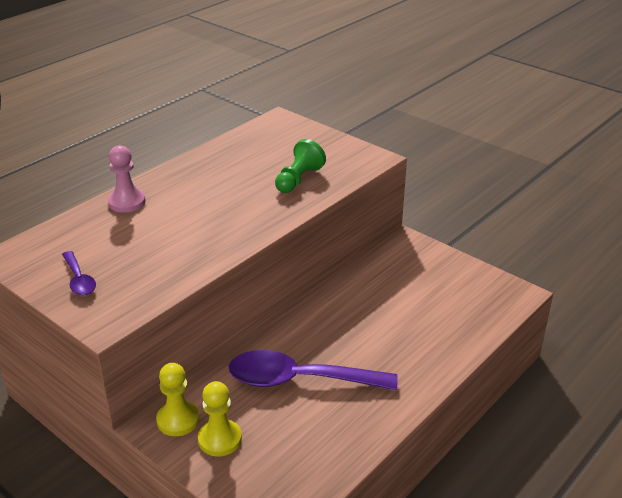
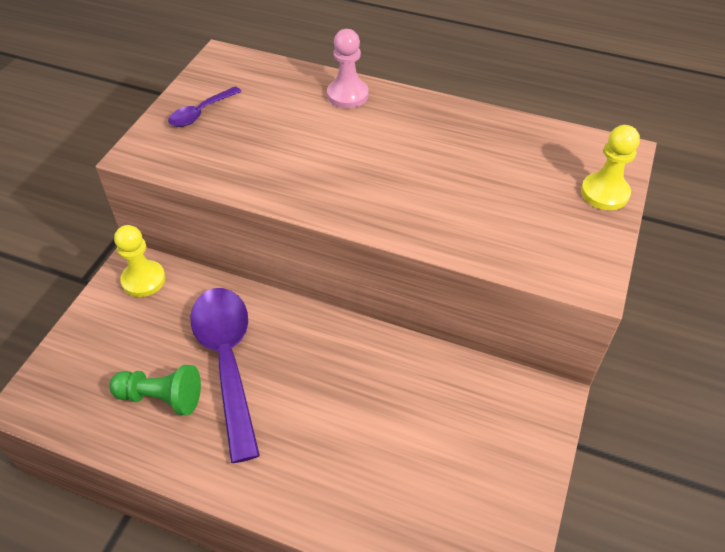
camera: 70 degrees right, 15 degrees up
yellow pawn [198,381,242,456] -> yellow pawn moved to [581,125,640,210]
green pawn [275,139,326,193] -> green pawn moved to [109,365,201,415]

